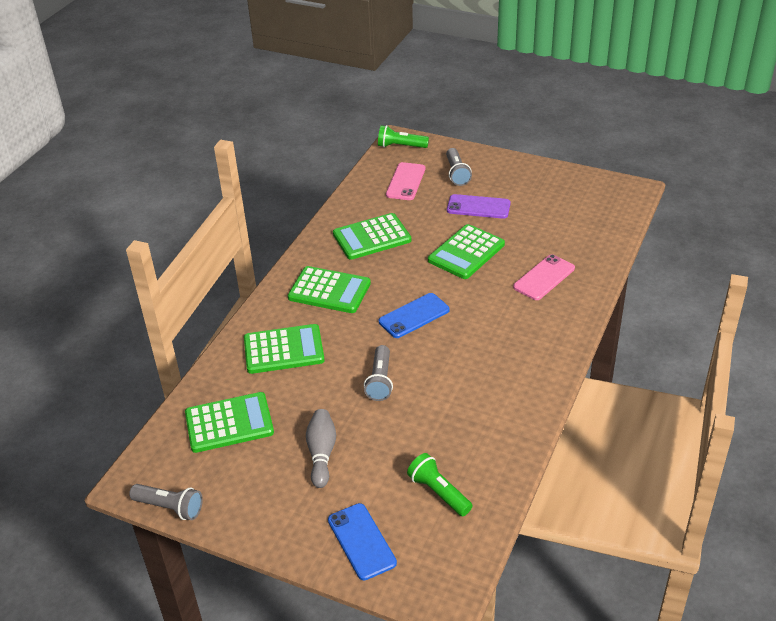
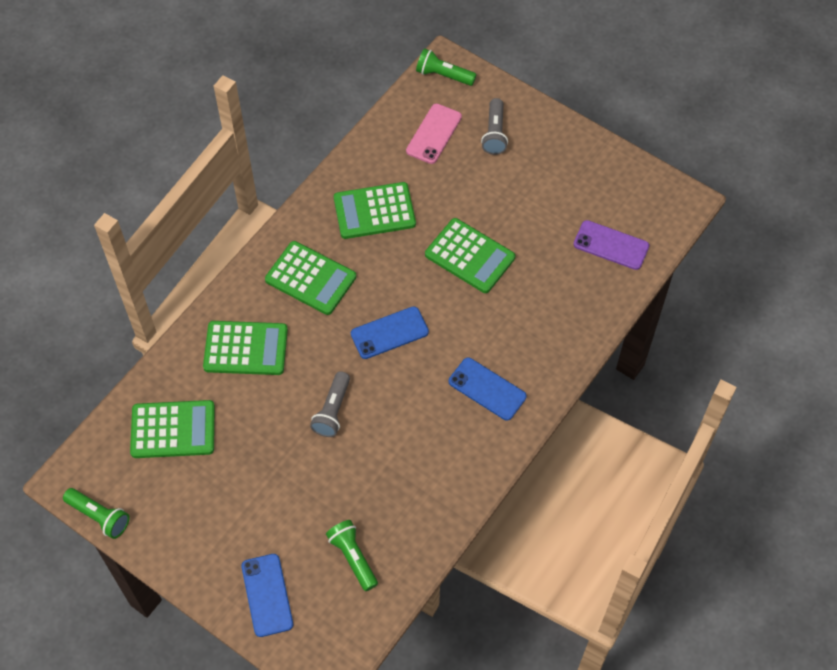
camera: 10 degrees right, 20 degrees up
grey flashlight [129,484,203,520] -> green flashlight [63,488,130,539]
grey bowling pin [306,409,336,488] -> none
green calculator [428,224,505,279] -> green calculator turned 105 degrees counterclockwise [425,218,515,293]
purple phone [447,194,511,219] -> purple phone moved to [573,220,649,270]
pink phone [513,254,575,300] -> none
none -> blue phone [449,358,527,421]

